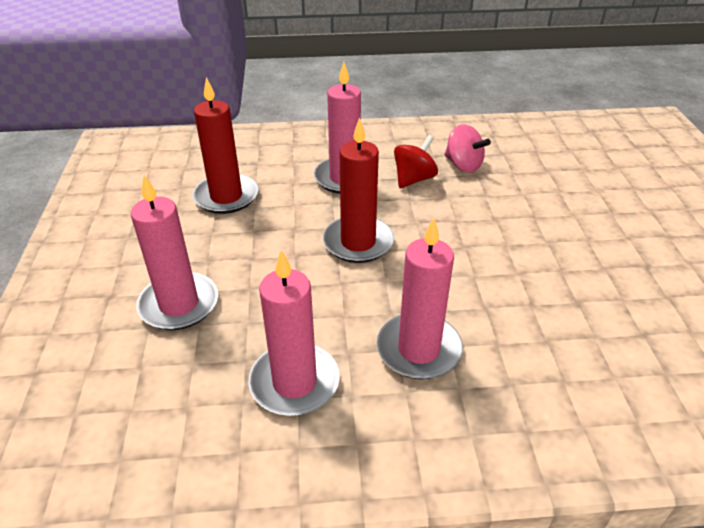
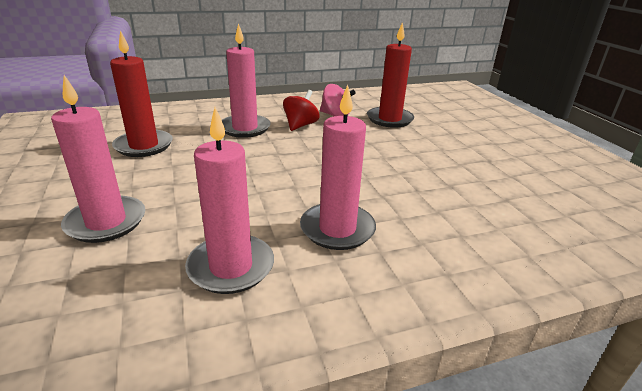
camera: 15 degrees left, 10 degrees down
red candle [323,117,394,263] -> red candle moved to [367,22,414,128]

